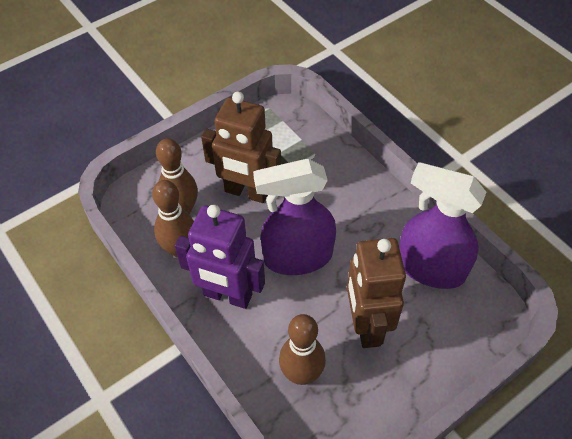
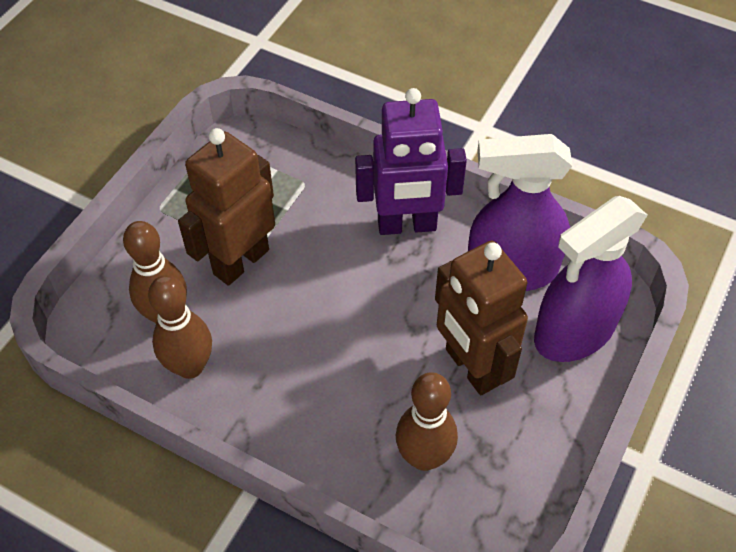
camera: 25 degrees left, 0 degrees up
purple robot [175,205,265,309] -> purple robot moved to [355,88,467,235]
brown robot [201,92,281,203] -> brown robot turned 135 degrees clockwise [178,128,275,286]
purple spray bottle [253,159,336,275] -> purple spray bottle moved to [534,196,648,362]

